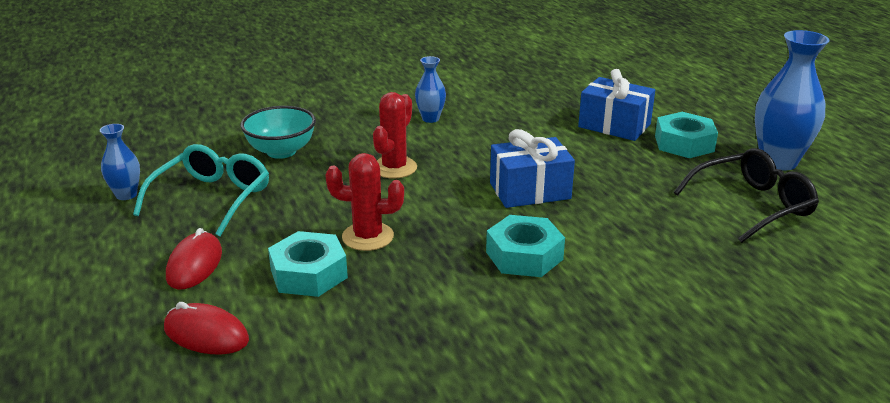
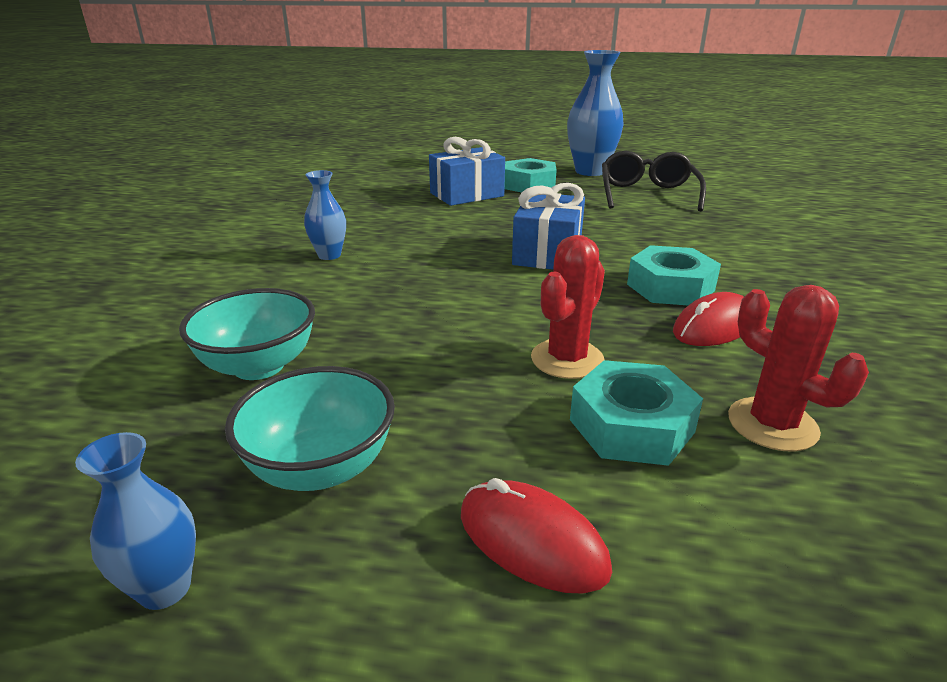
camera: 60 degrees left, 0 degrees up
turquoise glasses [133,144,269,236] -> turquoise bowl [225,366,395,491]
red mouse [164,302,249,354] -> red mouse moved to [673,292,744,346]
red cactus [373,92,417,179] -> red cactus moved to [728,285,869,452]

